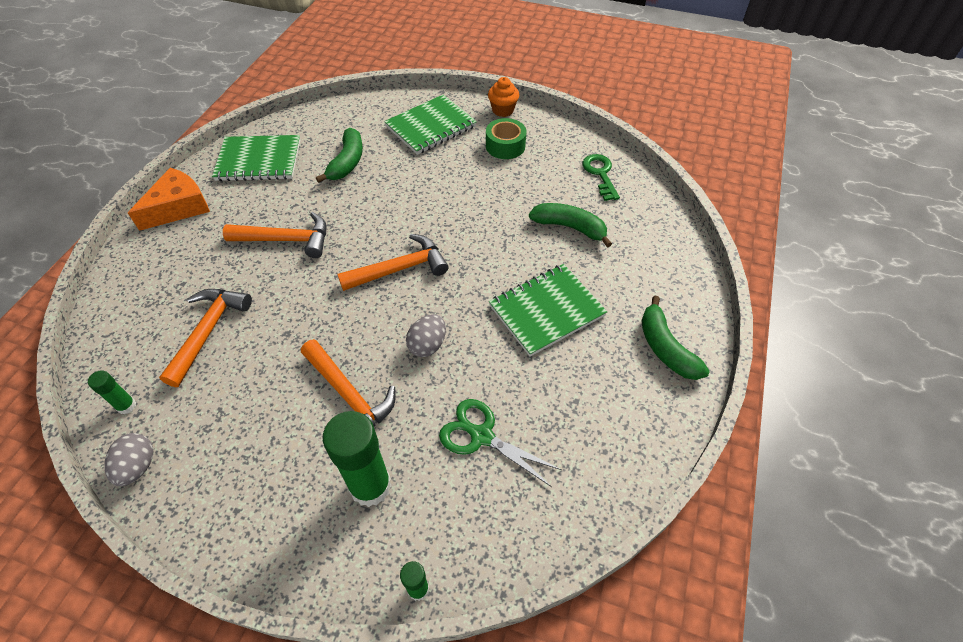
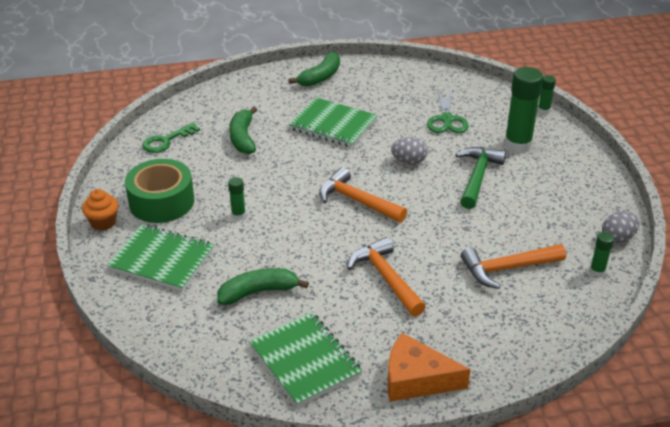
camera: 120 degrees left, 15 degrees down
orange hammer [301,339,395,427] -> green hammer [455,147,506,209]
green tape [486,118,526,159] -> green tape [125,159,194,223], size x1.54
none -> green glue stick [228,177,246,220]

